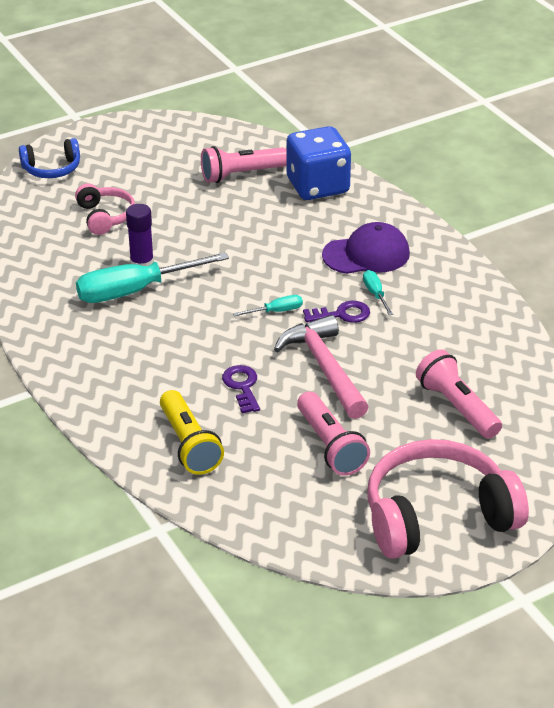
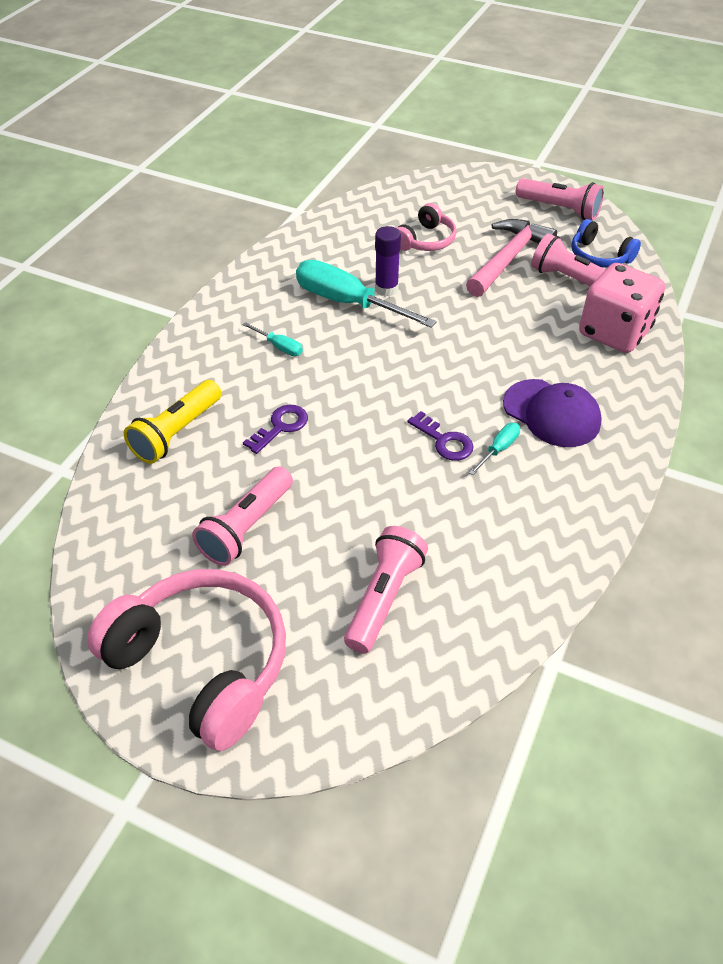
camera: 55 degrees right, 10 degrees up
blue headphones [19,138,80,178] -> blue headphones moved to [571,219,641,268]
turquoise screwdriver [233,295,303,316] -> turquoise screwdriver moved to [242,322,303,356]
pink hammer [274,315,369,419] -> pink hammer moved to [466,219,557,297]
blue dice [287,126,351,200] -> pink dice [579,263,665,353]
none -> pink flashlight [516,178,604,220]

